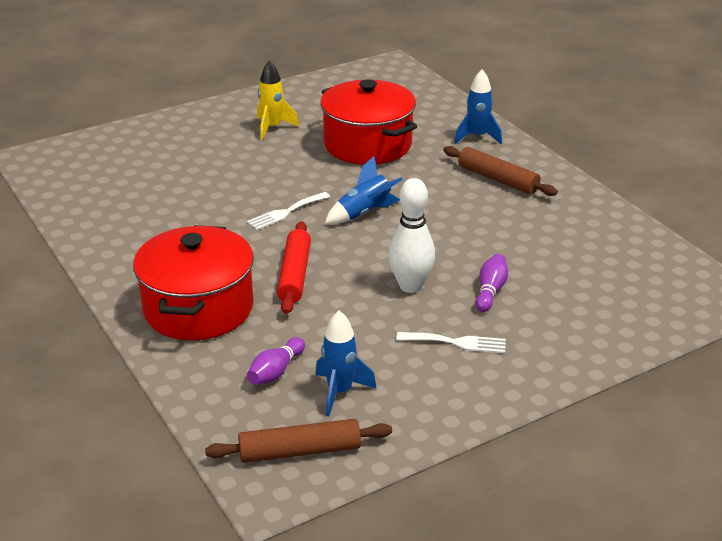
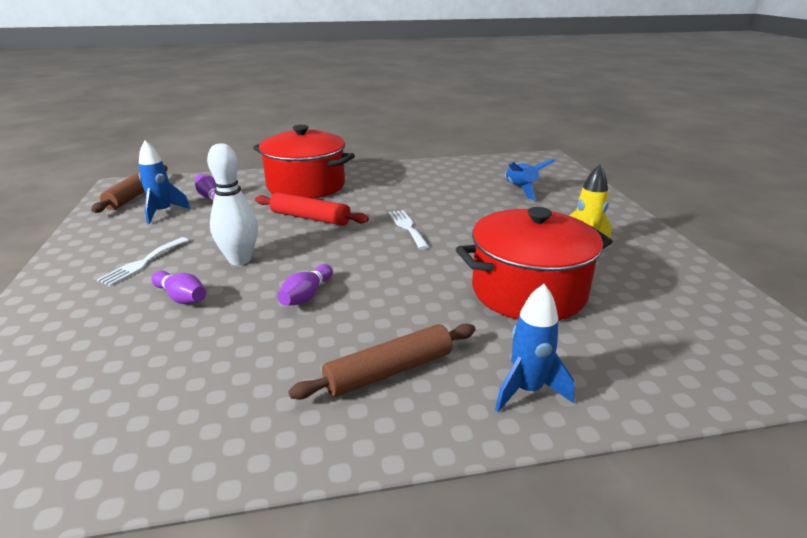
camera: 110 degrees right, 5 degrees down
blue rocket [324,156,403,224] -> blue rocket moved to [505,159,555,200]
none -> purple bowling pin [277,264,333,306]

